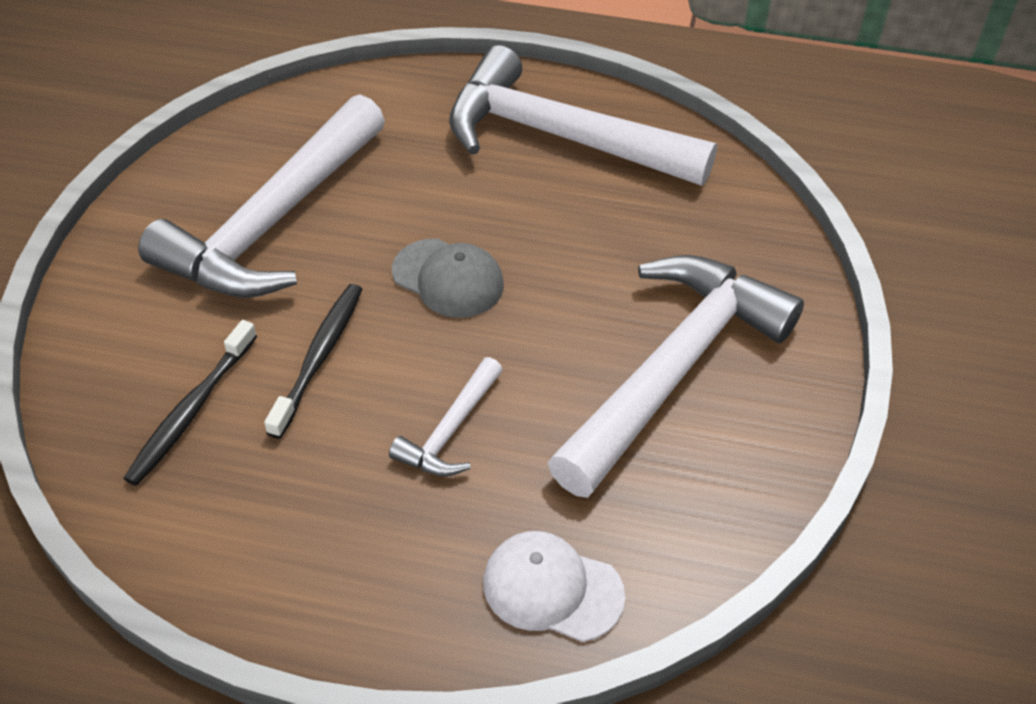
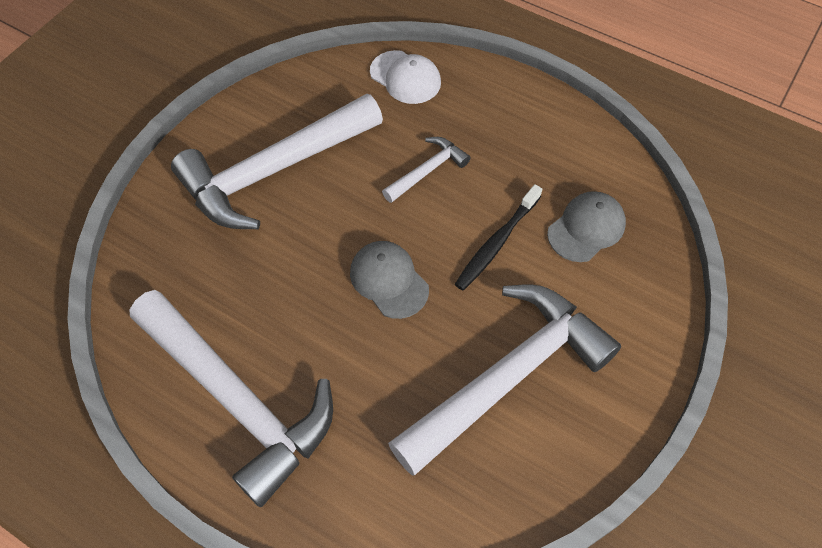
camera: 160 degrees left, 10 degrees up
black toothbrush [123,320,257,486] -> grey cap [547,191,626,262]

